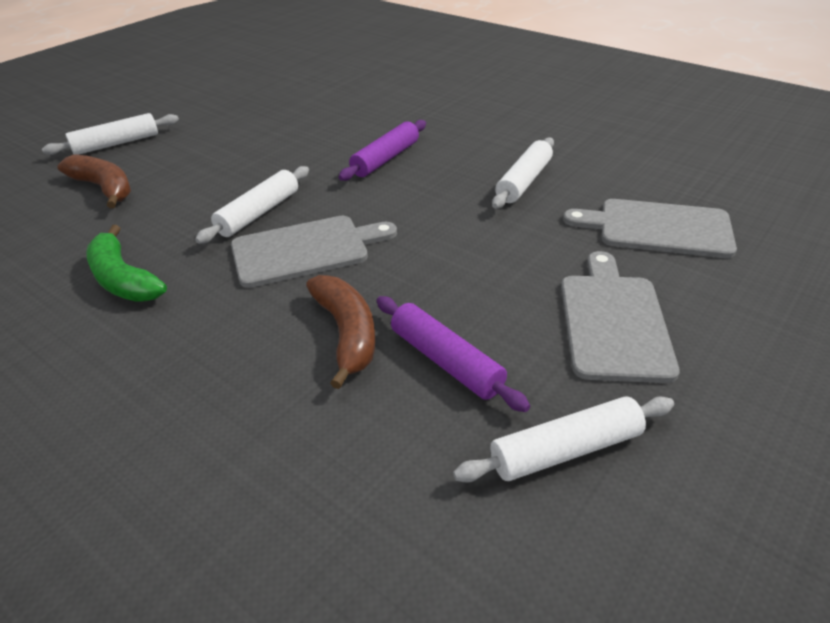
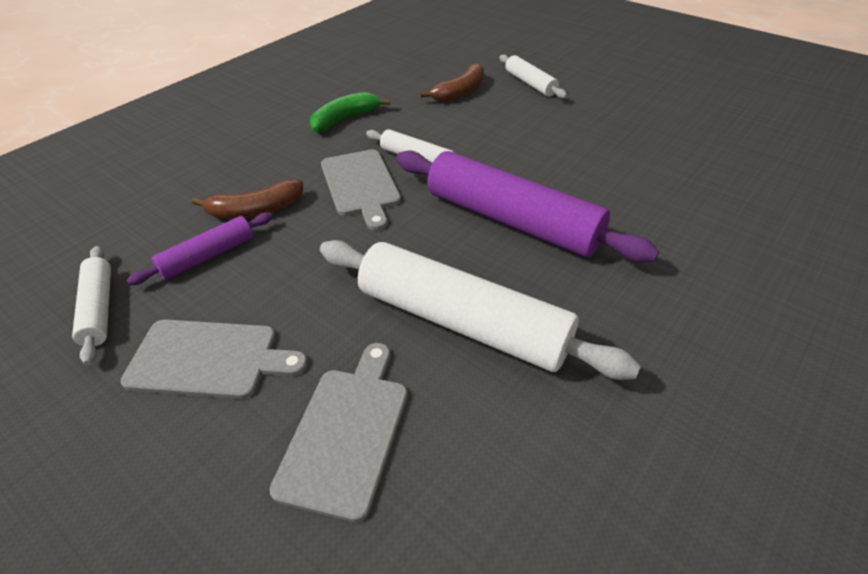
camera: 90 degrees right, 5 degrees up
purple rolling pin [339,120,426,181] -> purple rolling pin [396,150,659,262], size x1.99
white rolling pin [492,137,554,209] -> white rolling pin [320,240,641,380], size x1.99

